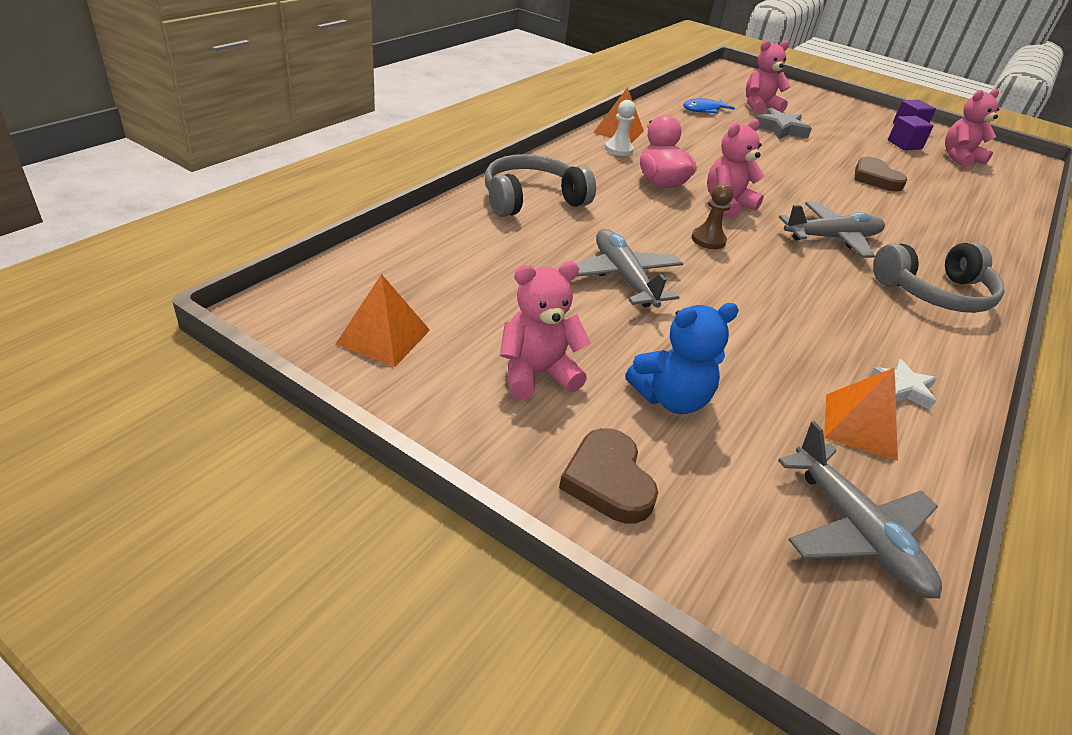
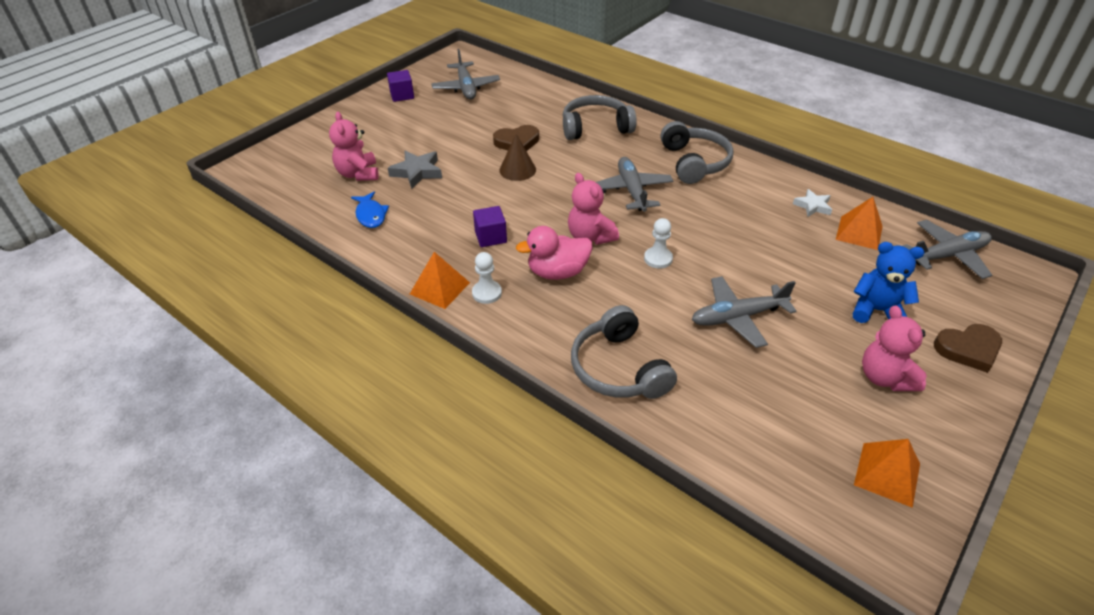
camera: 80 degrees left, 5 degrees up
blue teddy bear [625,303,739,414] -> blue teddy bear turned 60 degrees counterclockwise [853,242,924,323]
brown pawn [691,184,733,249] -> white pawn [644,218,673,269]
purple cube [888,116,934,150] -> purple cube moved to [473,206,507,247]
pink teddy bear [945,89,1000,167] -> grey plane [432,49,500,100]
none -> brown cone [499,134,536,181]
none -> grey headphones [563,95,637,140]

